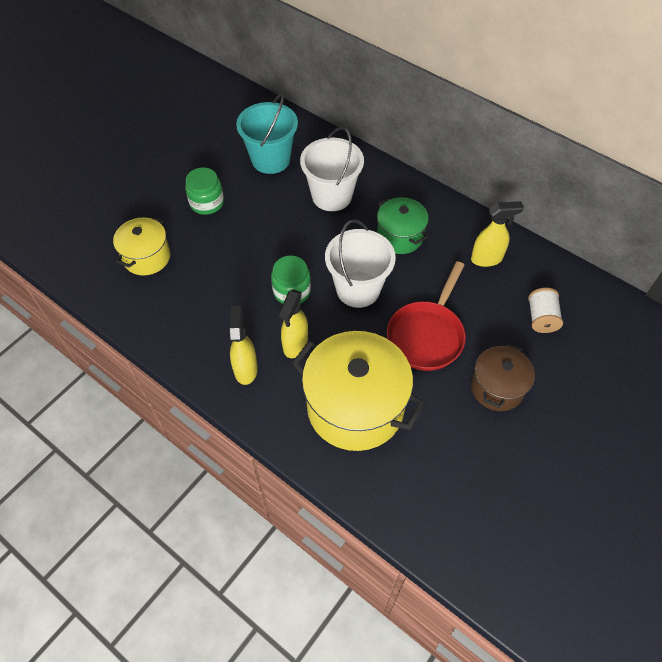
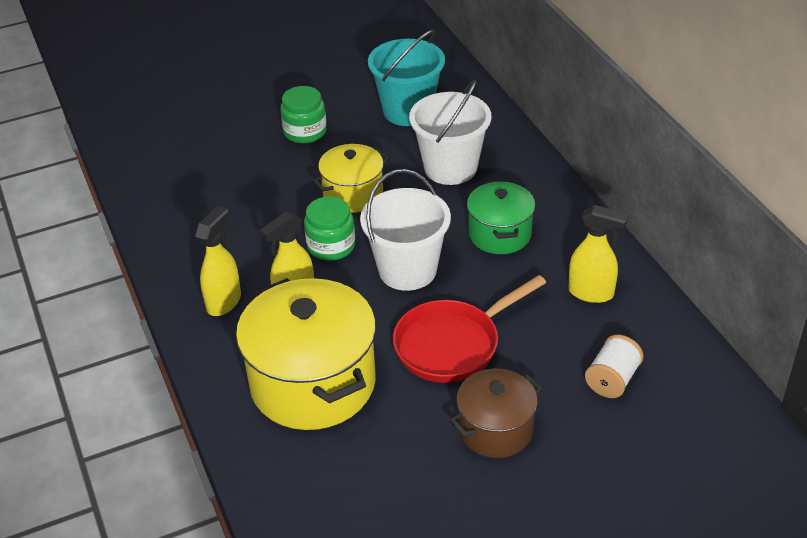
camera: 30 degrees right, 15 degrees down
yellow pot [113,216,170,275] -> yellow pot moved to [312,144,390,213]

